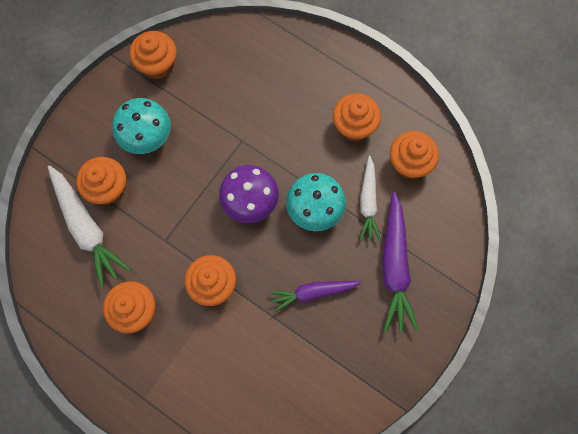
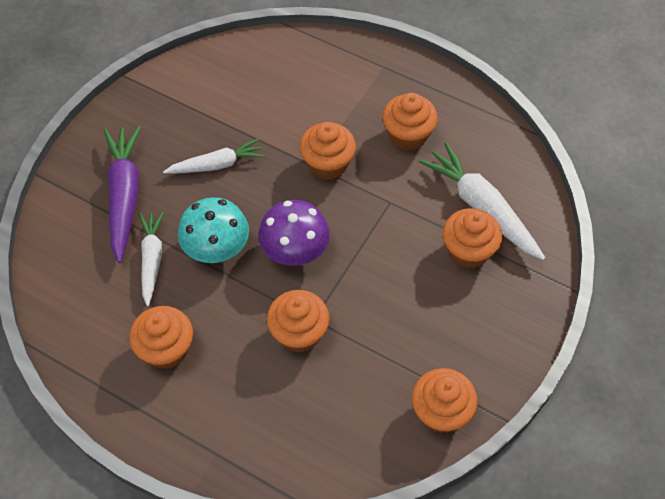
camera: 175 degrees right, 15 degrees down
turquoise mushroom [112,98,171,154] -> none
purple carrot [269,281,362,312] -> white carrot [163,138,265,174]
orange cupcake [390,131,439,179] -> orange cupcake moved to [267,290,330,353]

